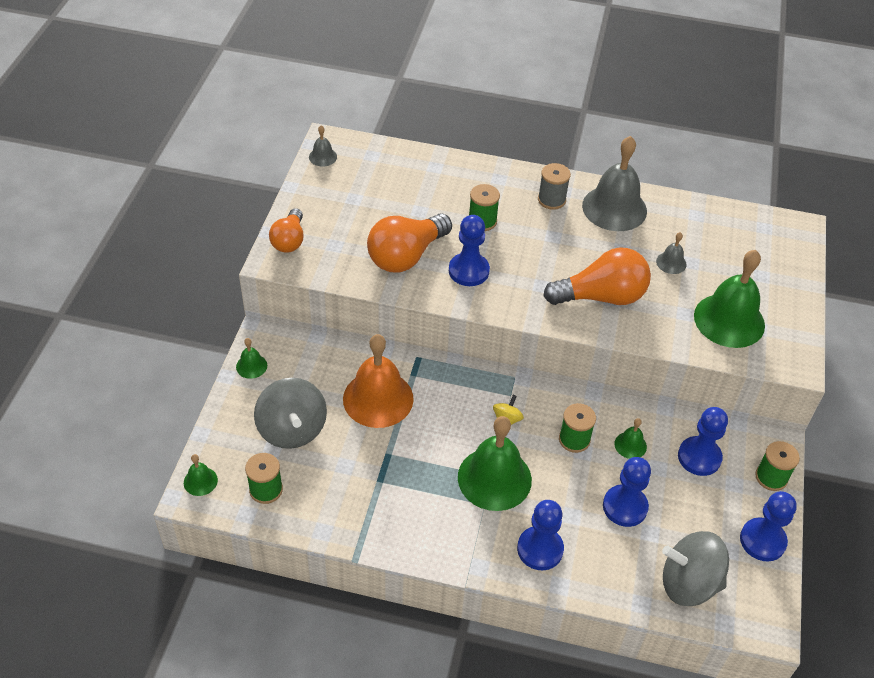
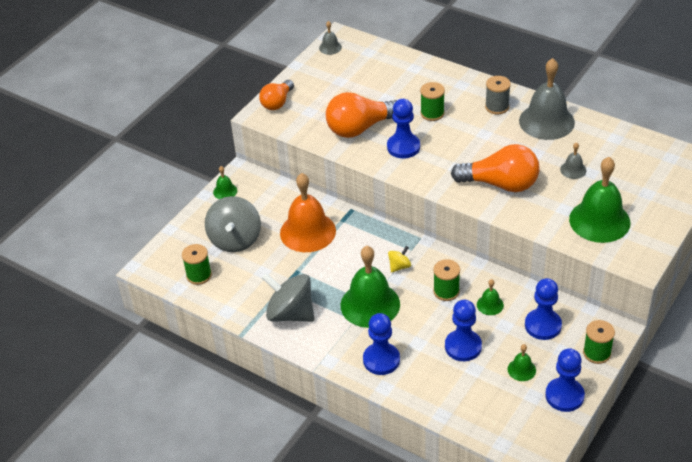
camera: 25 degrees right, 5 degrees down
green bell [184,454,218,496] -> green bell moved to [508,344,536,381]
grey spinning top [662,531,729,606] -> grey spinning top moved to [262,273,314,322]

